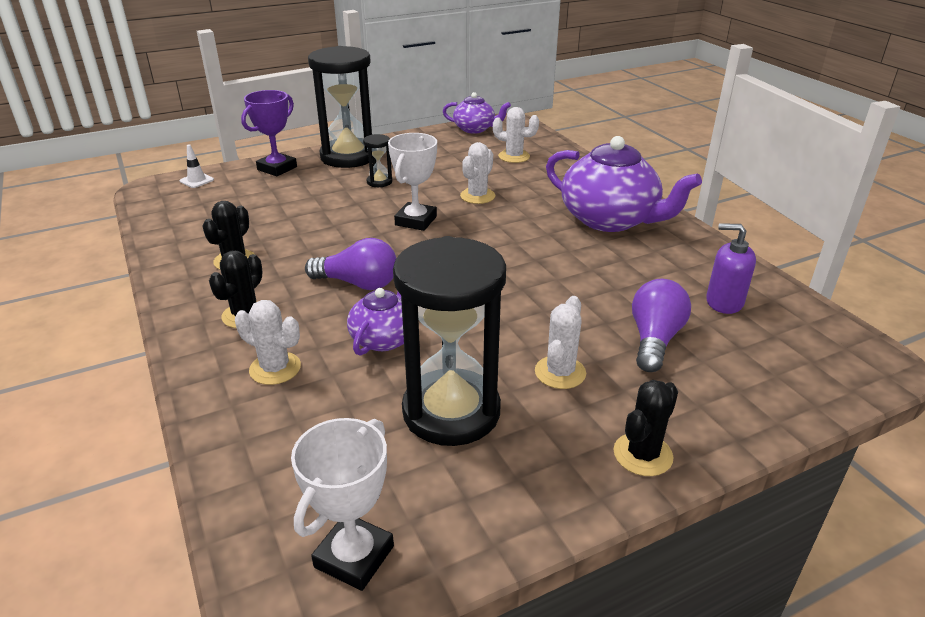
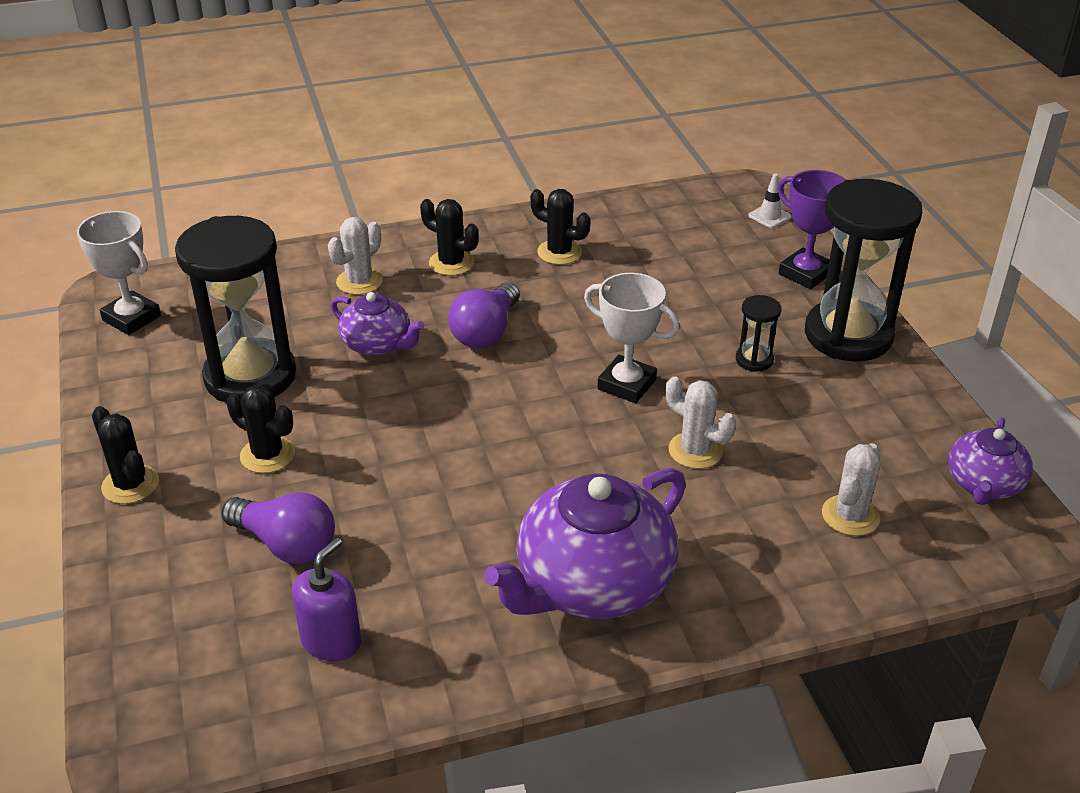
camera: 100 degrees right, 5 degrees up
white cactus [535,296,586,389] -> black cactus [227,385,295,473]

